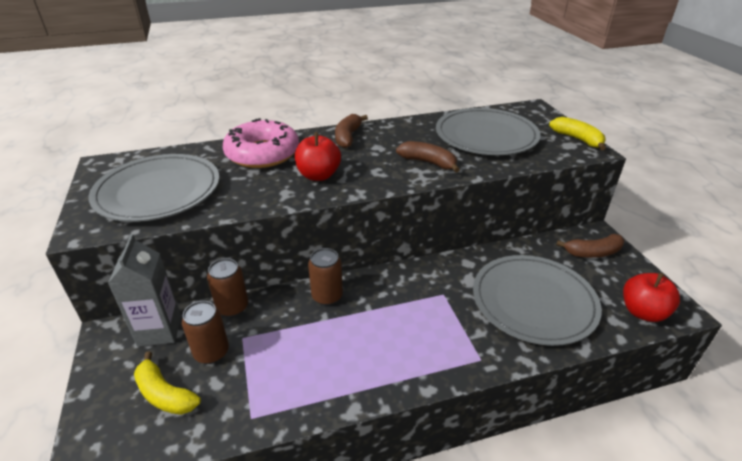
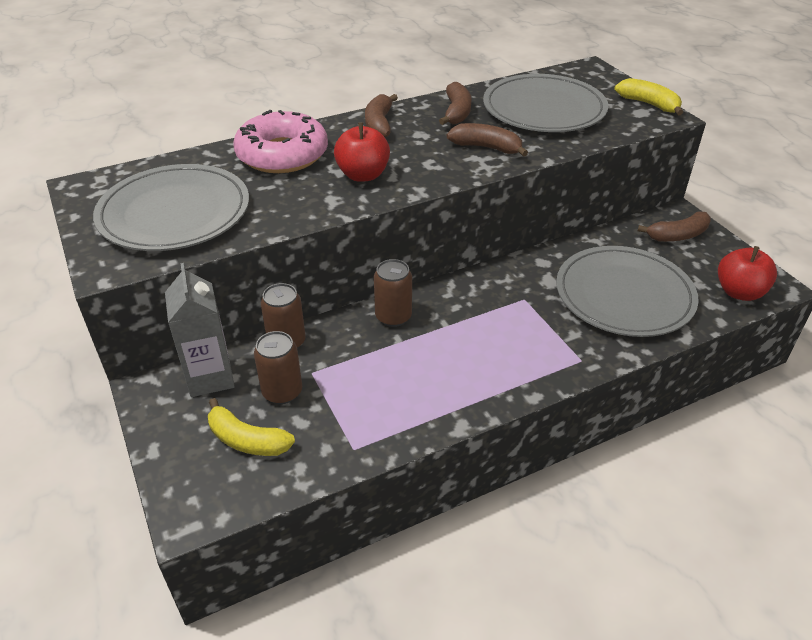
camera: 10 degrees left, 5 degrees up
none -> brown banana [439,82,471,125]

